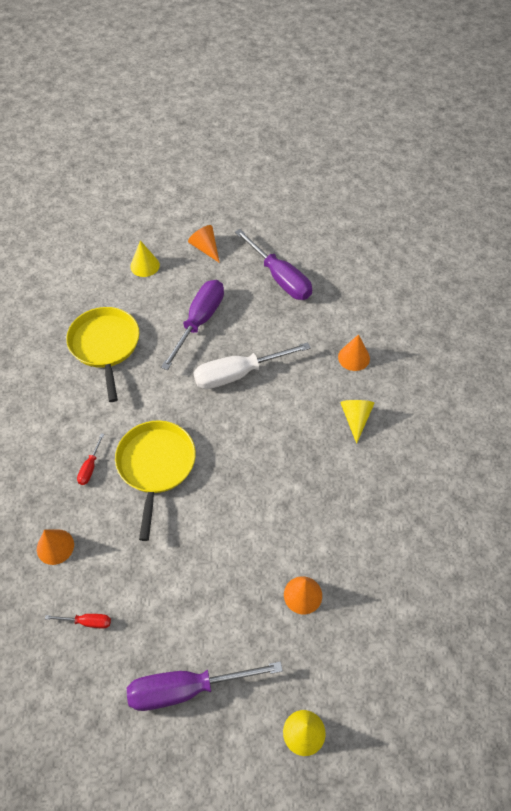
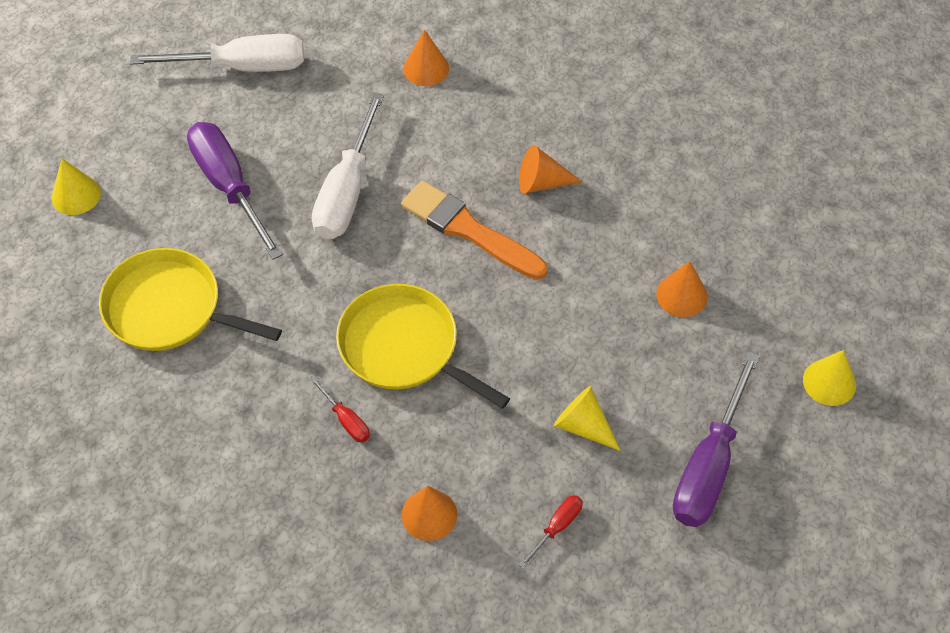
camera: 55 degrees left, 0 degrees up
orange cone [188,225,220,263] -> orange cone moved to [519,145,582,194]
purple screwdriver [235,229,312,300] -> white screwdriver [130,34,304,72]
yellow cone [340,400,375,444] -> yellow cone moved to [554,386,621,451]
none -> orange brush [401,180,548,280]

